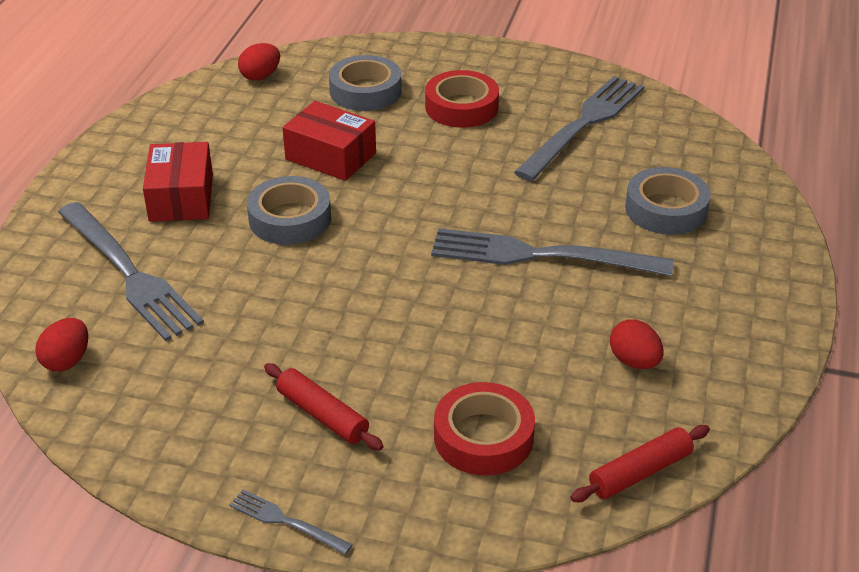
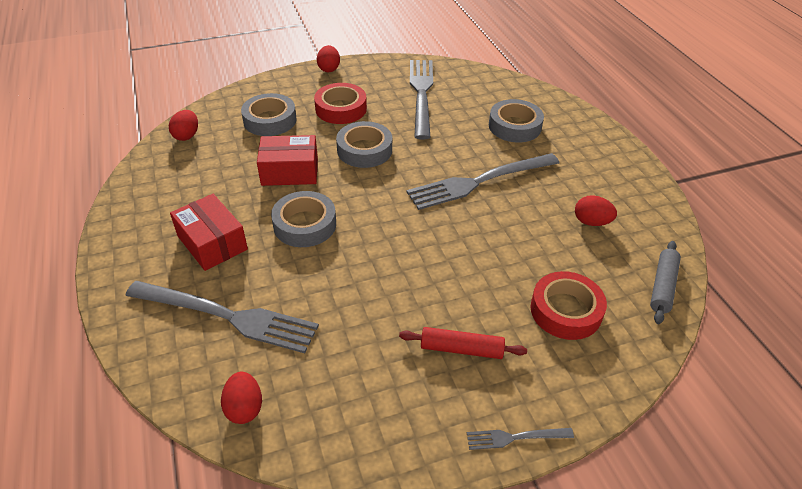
camera: 35 degrees left, 5 degrees up
red rolling pin [570,425,710,502] -> grey rolling pin [650,241,681,324]
none -> red egg [317,45,340,73]
none -> grey tape [336,121,392,168]

